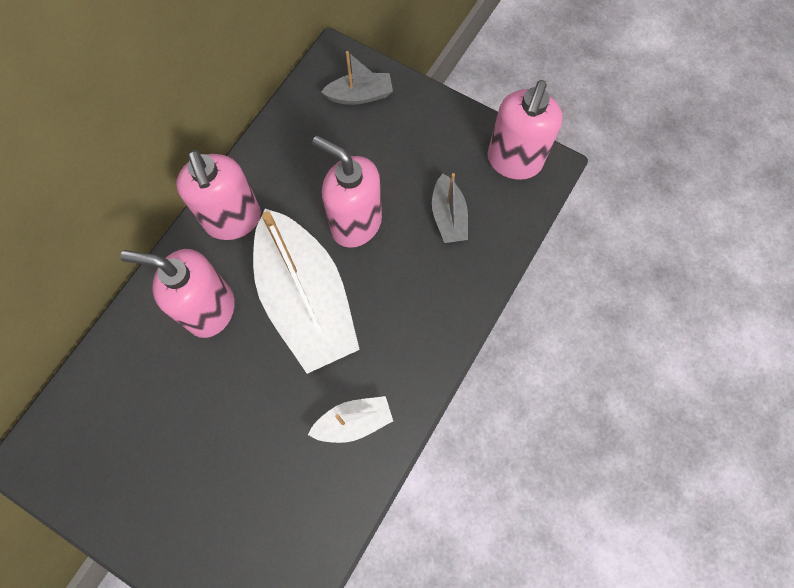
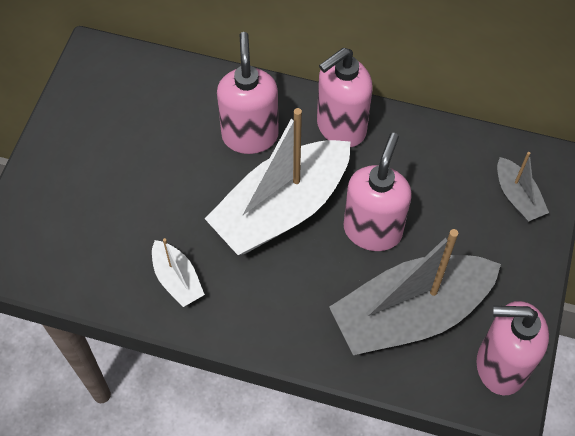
camera: 75 degrees right, 10 degrees down
grey boat [432,173,468,243] -> grey boat [329,229,501,355], size x2.18

